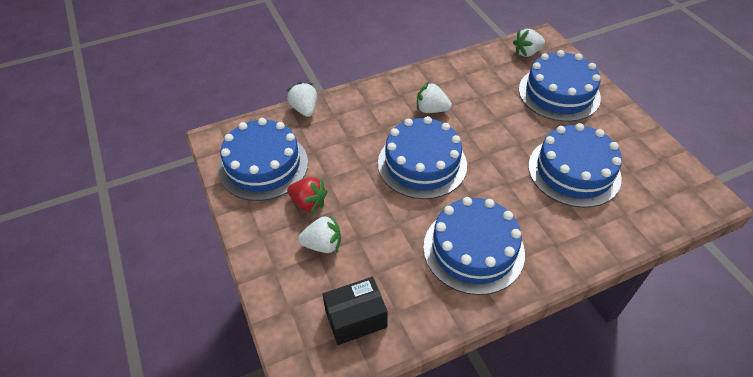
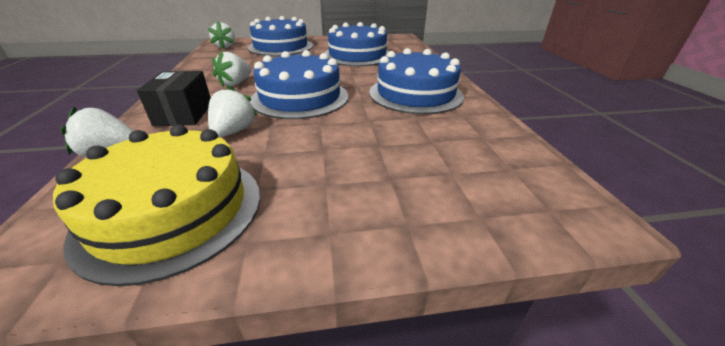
camera: 75 degrees left, 15 degrees down
blue cake [218,118,308,201] -> yellow cake [53,124,260,286]
red strawberry [287,177,327,213] -> none
white strawberry [298,215,341,253] -> white strawberry moved to [208,85,258,137]
black box [322,277,388,345] -> black box moved to [137,71,211,126]

